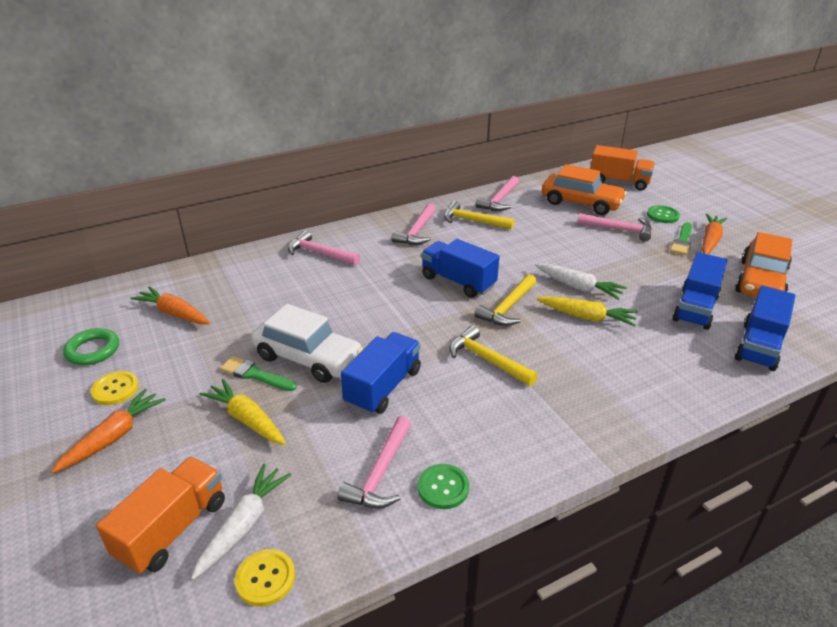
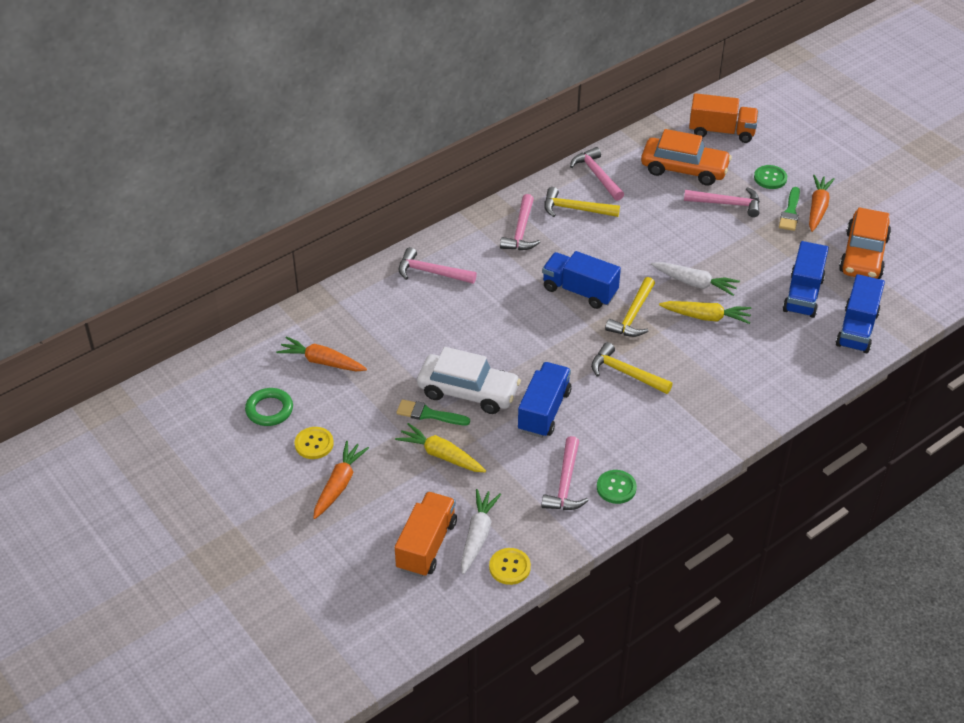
camera: 10 degrees left, 10 degrees up
pink hammer [475,176,519,211] -> pink hammer turned 135 degrees clockwise [570,147,624,201]

